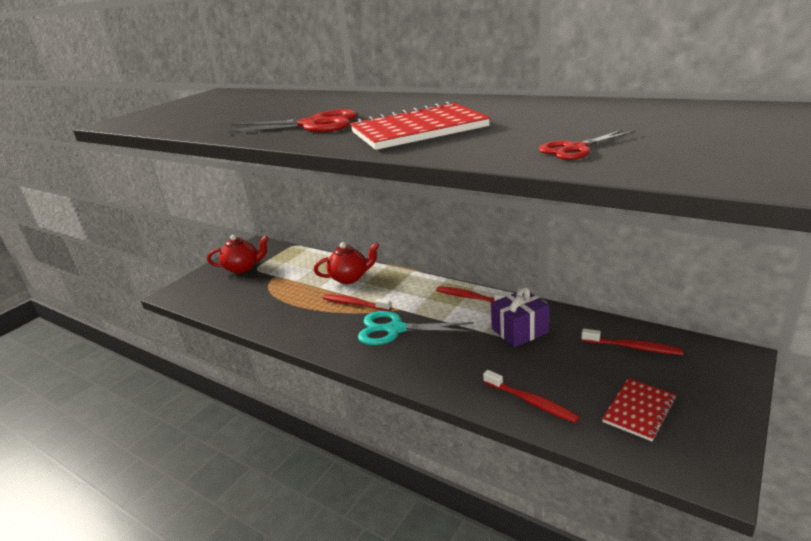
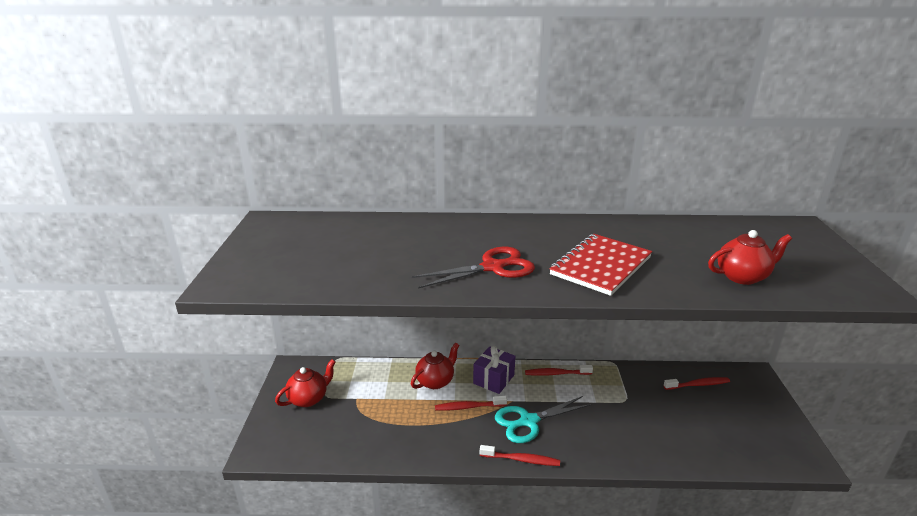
camera: 35 degrees left, 0 degrees up
red toothbrush [483,370,579,423] -> red toothbrush moved to [480,445,560,466]
purple gift [491,287,550,347] -> purple gift moved to [473,346,515,394]
red scissors [539,129,635,160] -> red teapot [708,230,792,285]
red notebook [602,378,676,441] -> none

